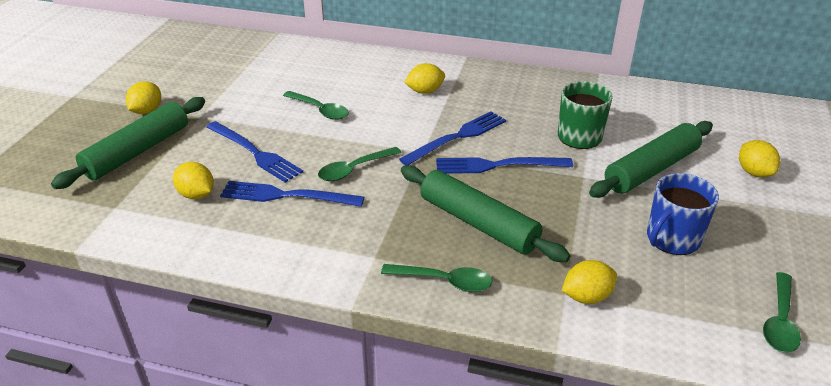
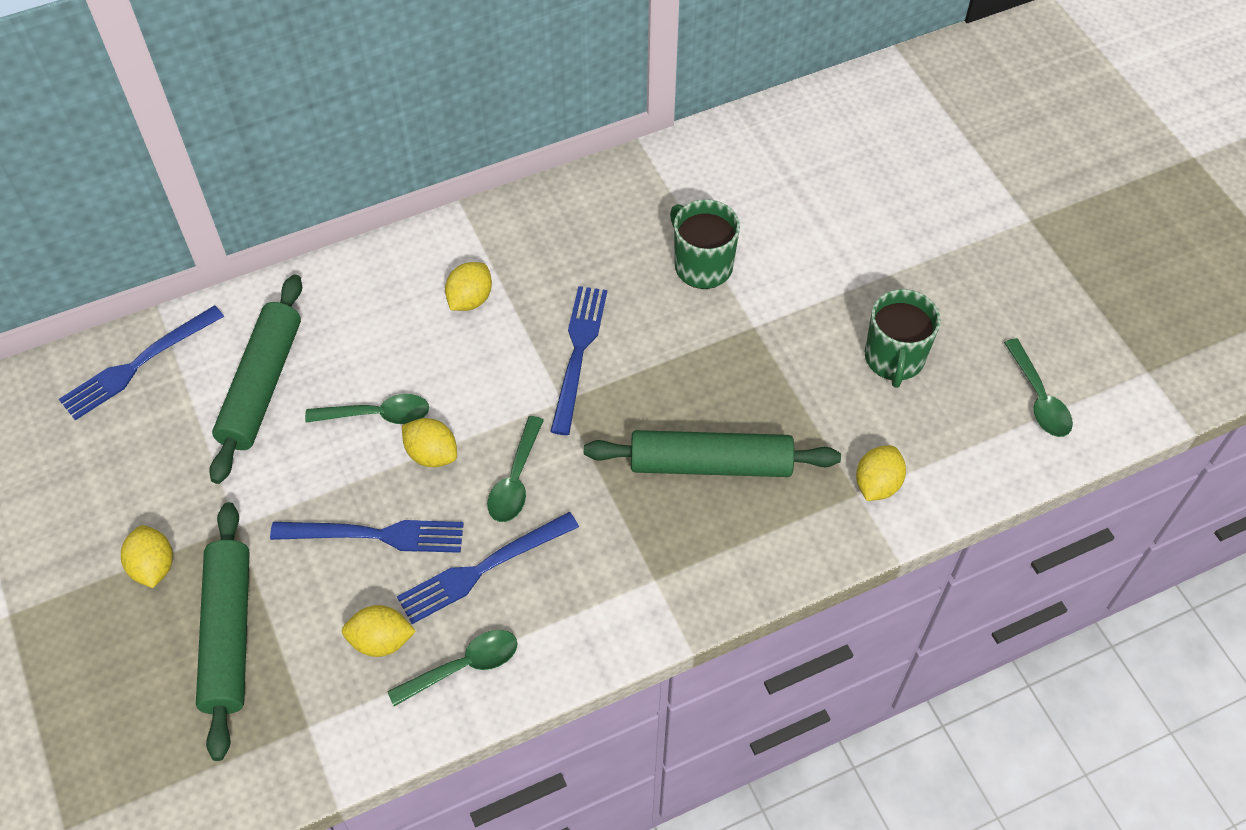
camera: 40 degrees left, 20 degrees up
green spoon [381,264,492,292] -> green spoon moved to [387,630,518,706]
blue fork [436,157,573,174] -> blue fork moved to [59,305,224,420]
green rolling pin [589,121,713,198] -> green rolling pin moved to [209,275,302,484]
blue mug [647,173,719,255] -> green mug [865,289,941,388]
yellow lemon [739,140,780,177] -> yellow lemon moved to [402,418,457,467]

